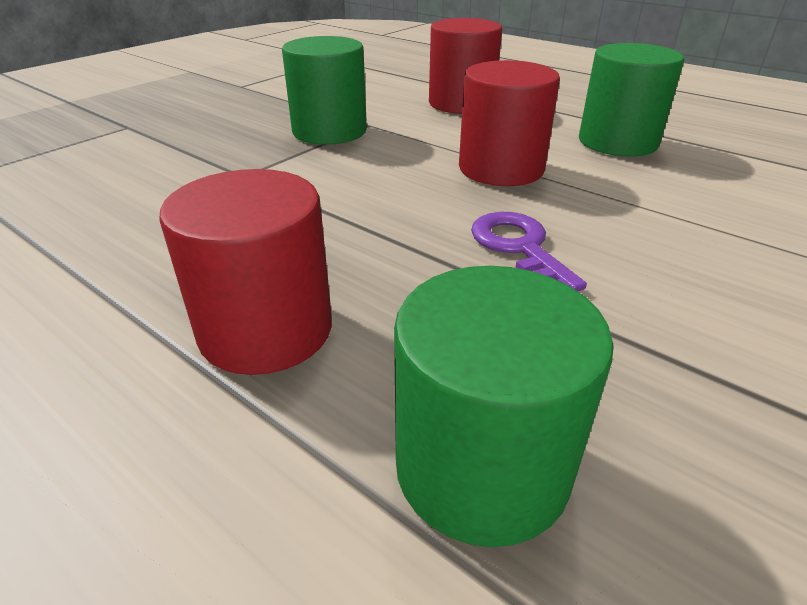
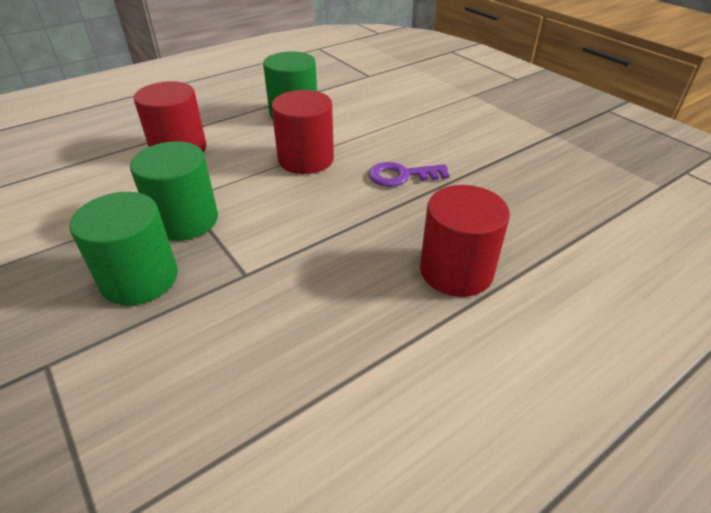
camera: 75 degrees left, 5 degrees up
green cylinder [394,266,614,547] -> green cylinder moved to [69,192,178,306]

